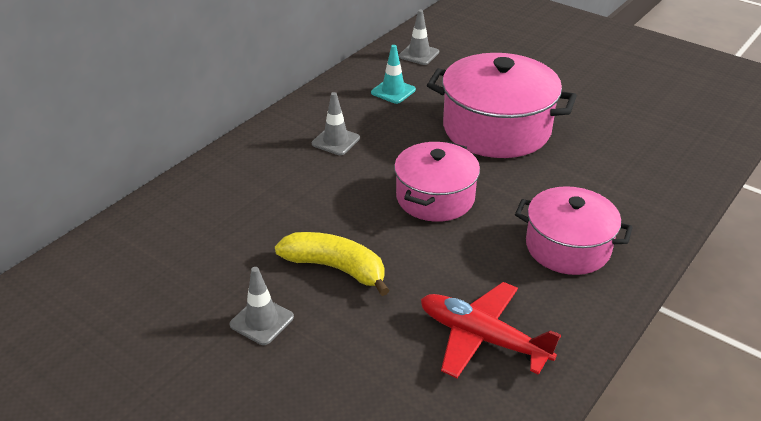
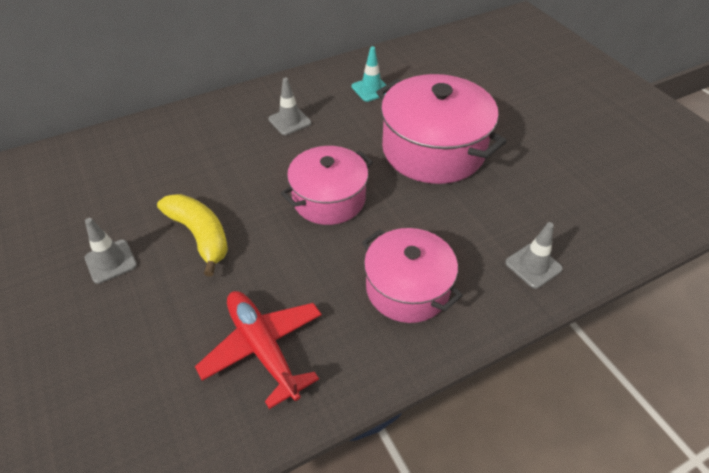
camera: 25 degrees right, 10 degrees up
grey traffic cone [399,10,439,65] -> grey traffic cone moved to [505,222,563,289]

